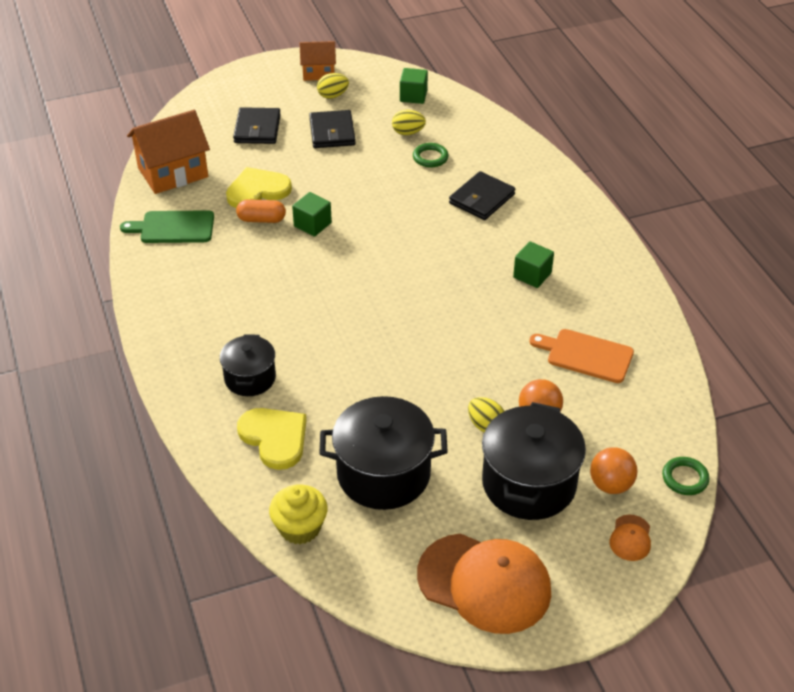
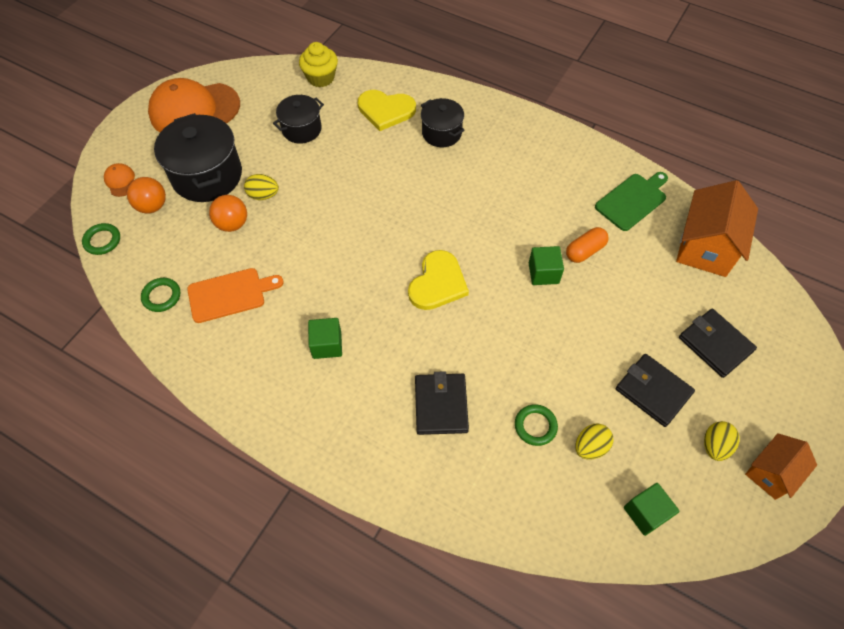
camera: 140 degrees right, 15 degrees up
yellow heart [226,167,292,208] -> yellow heart moved to [408,250,469,310]
black pot [319,396,448,510] -> black pot [273,95,324,144], size x0.59
none -> green ring [141,278,180,312]

